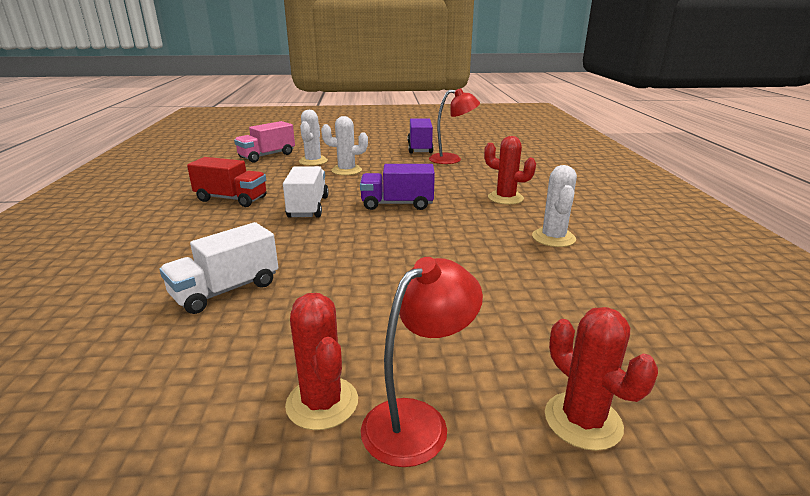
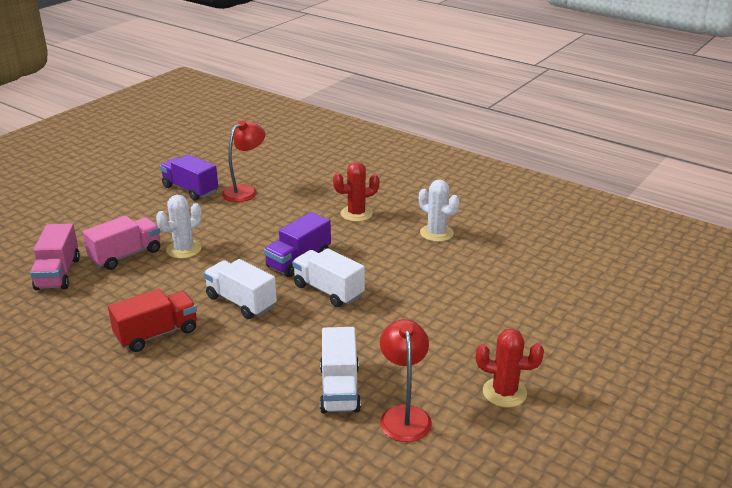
camera: 50 degrees left, 5 degrees up
white cactus [299,110,328,166] -> pink truck [83,215,160,270]
red lamp [361,257,483,467] -> red lamp moved to [380,319,432,442]
red cactus [545,307,658,451] -> none
none -> white truck [292,248,365,307]

